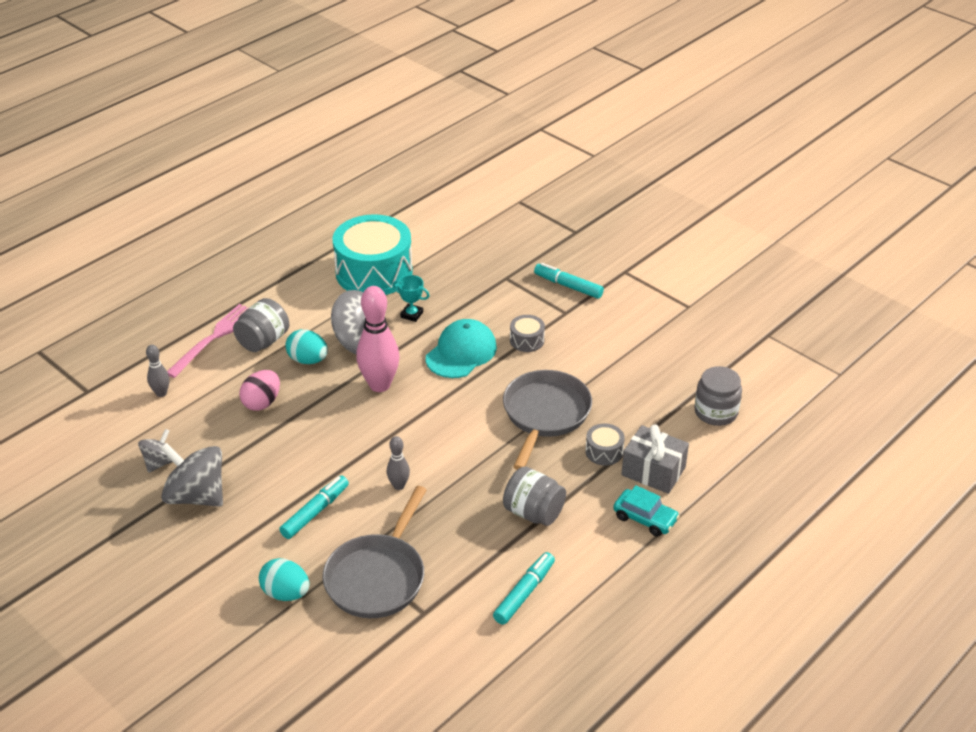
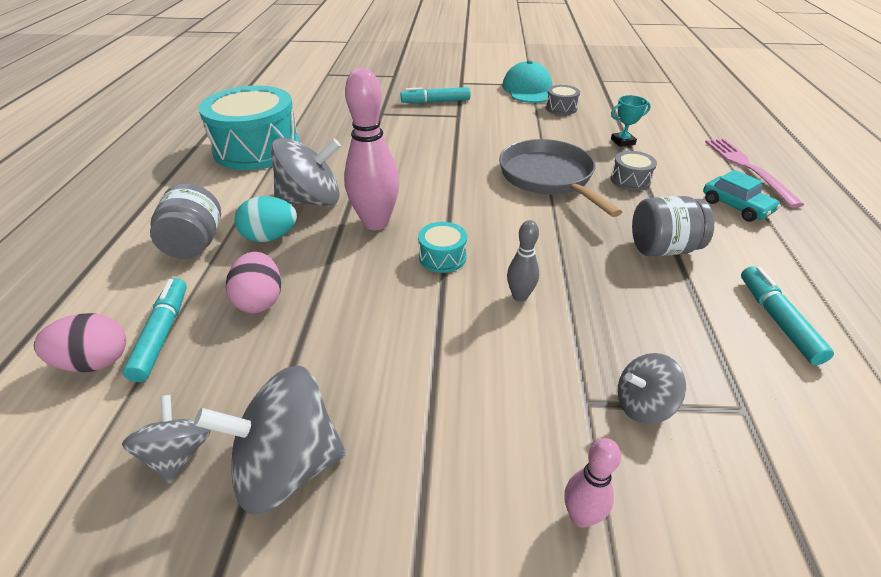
camera: 40 degrees left, 0 degrees up
grey bowling pin [146,345,169,397] -> pink egg [34,313,126,373]
pink fork [167,304,249,378] -> pink fork moved to [705,139,804,208]
turquoise egg [259,558,310,601] -> pink bowling pin [564,438,621,527]
turquoise marker [279,476,349,539] -> turquoise marker moved to [122,278,187,382]
grey pan [322,486,427,618] -> grey spinning top [618,353,686,424]
turquoise trophy [392,275,430,322] -> turquoise trophy moved to [611,95,651,147]
turquoise cap [426,319,497,378] -> turquoise cap moved to [502,61,552,103]
grey drum [510,315,545,352] -> grey drum moved to [545,85,580,115]
turquoise car [613,485,680,537] -> turquoise car turned 60 degrees clockwise [703,170,781,222]
grey gift [621,424,689,494] -> none
grey jar [694,366,742,426] -> none
none -> turquoise drum [418,222,467,273]

